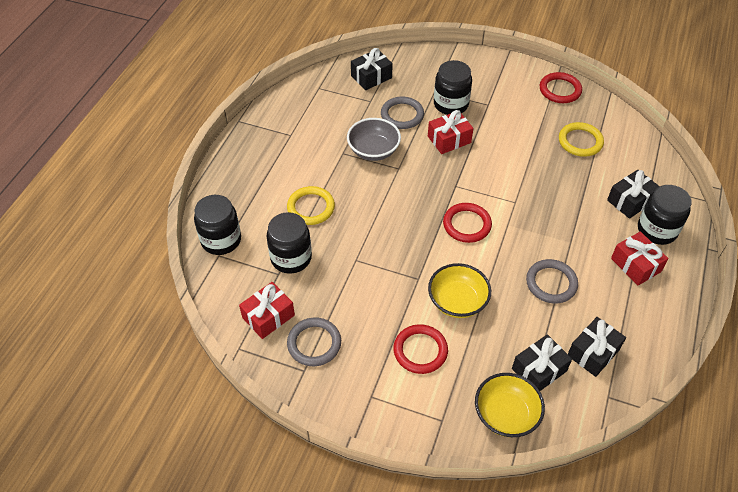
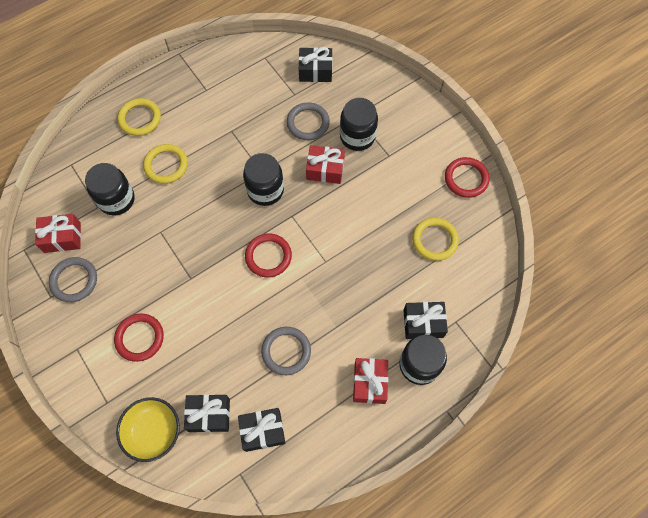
camera: 35 degrees right, 15 degrees up
black jar [194,195,241,255] -> black jar moved to [243,153,284,206]
grey bowl [347,118,401,161] -> none
yellow bowl [428,263,491,318] -> none
none -> yellow ring [118,98,161,136]

